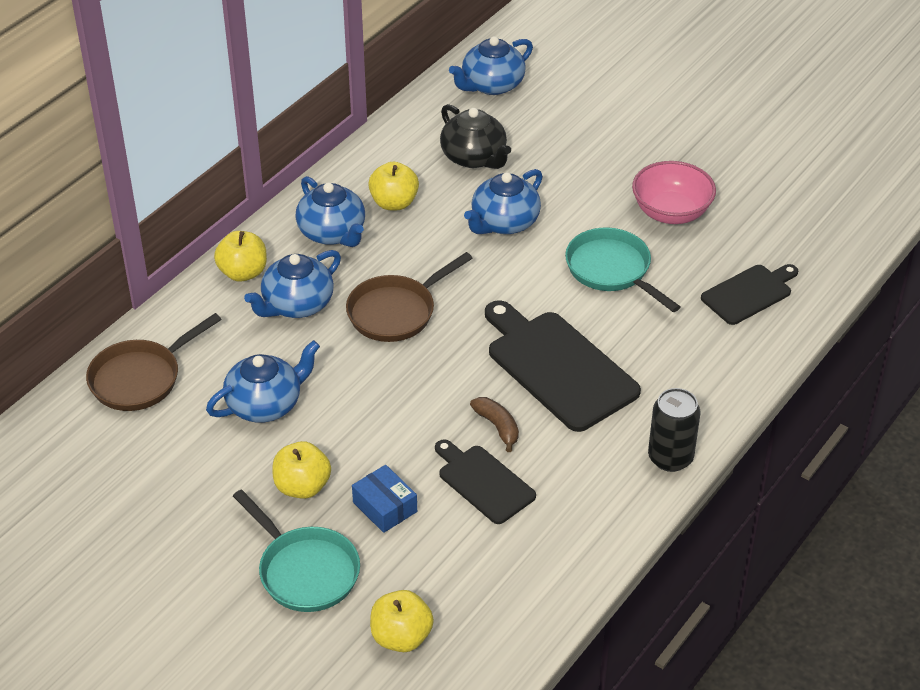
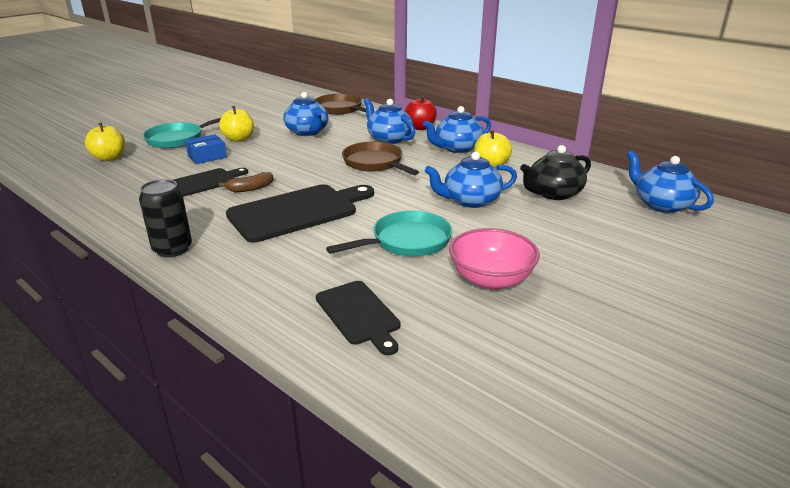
camera: 95 degrees right, 15 degrees down
yellow apple [214,231,267,282] -> red apple [405,96,437,130]
blue teapot [464,169,543,234] -> blue teapot turned 60 degrees counterclockwise [425,152,517,208]

